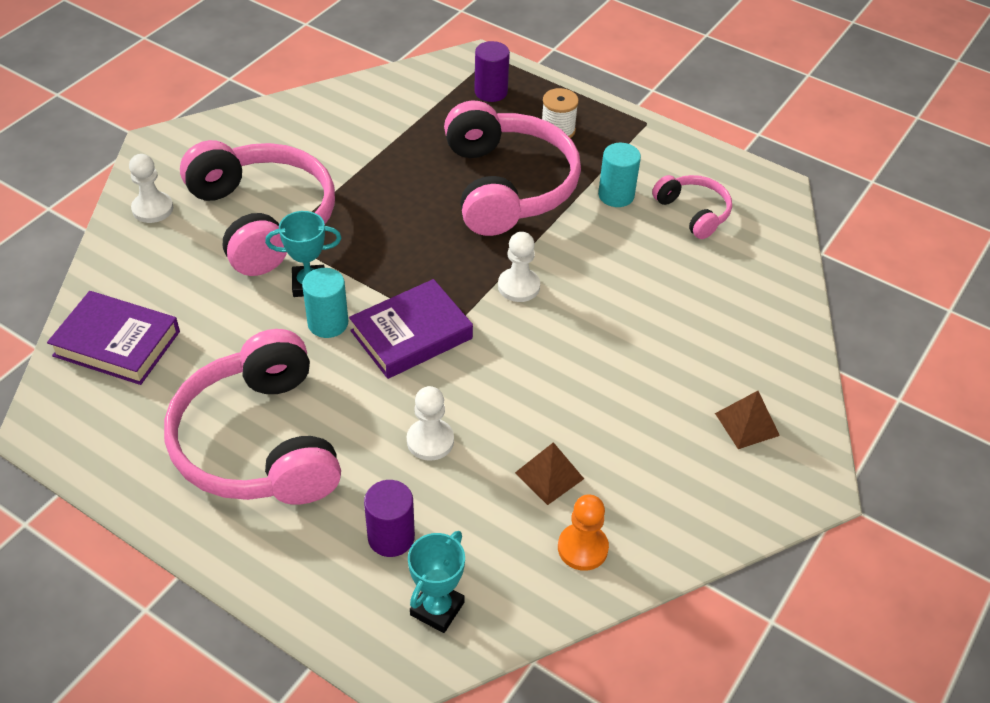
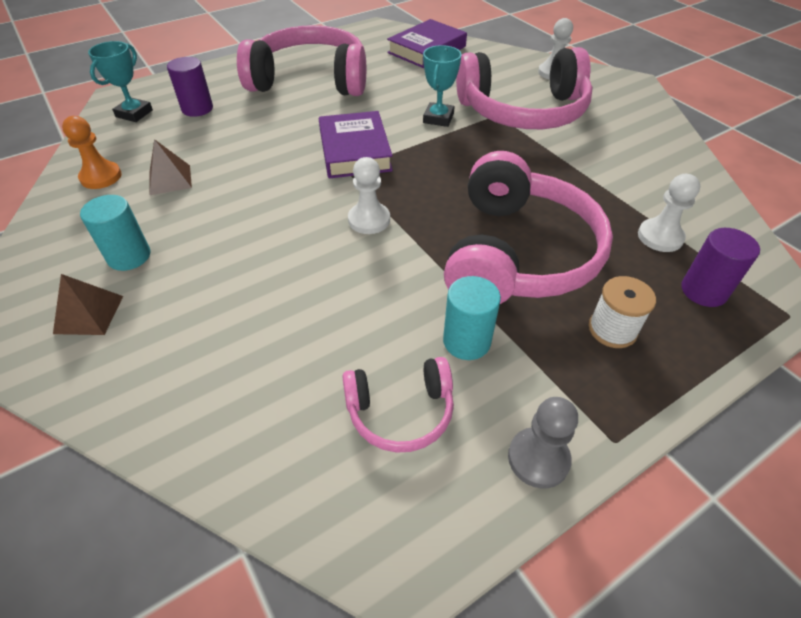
camera: 115 degrees right, 0 degrees up
turquoise cylinder [302,268,348,338] -> turquoise cylinder moved to [80,195,150,271]
white pawn [407,386,454,461] -> white pawn moved to [638,174,700,252]
turquoise trophy [408,531,465,633] -> turquoise trophy turned 60 degrees clockwise [88,41,153,122]
pink headphones [444,101,581,236] -> pink headphones turned 90 degrees counterclockwise [444,151,613,304]
none -> grey pawn [508,397,578,488]

